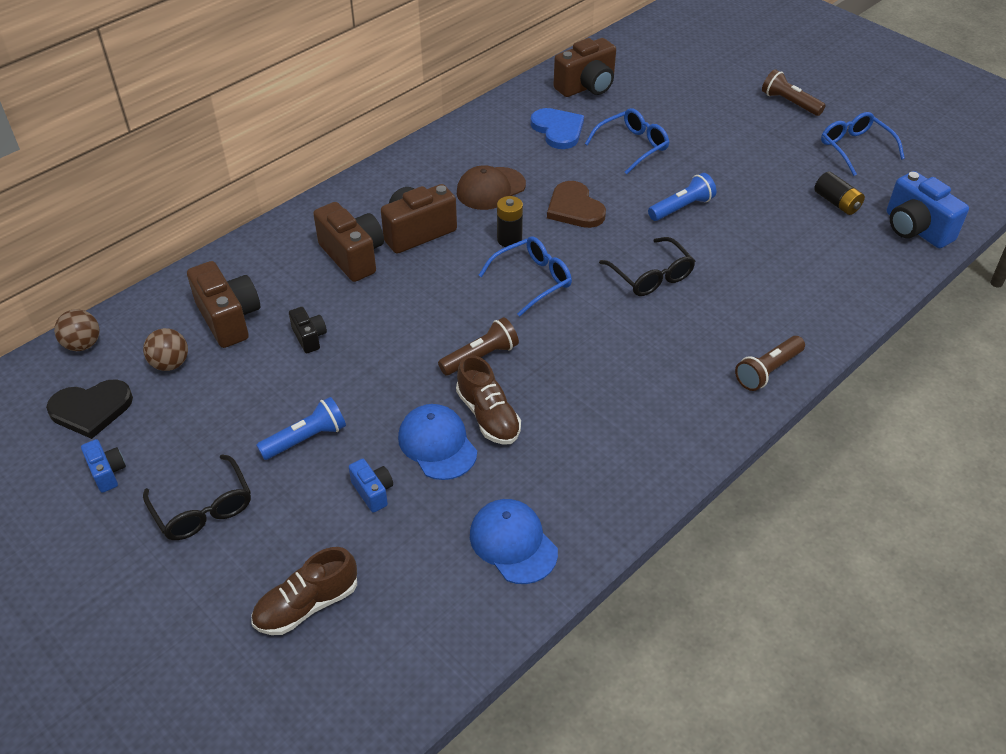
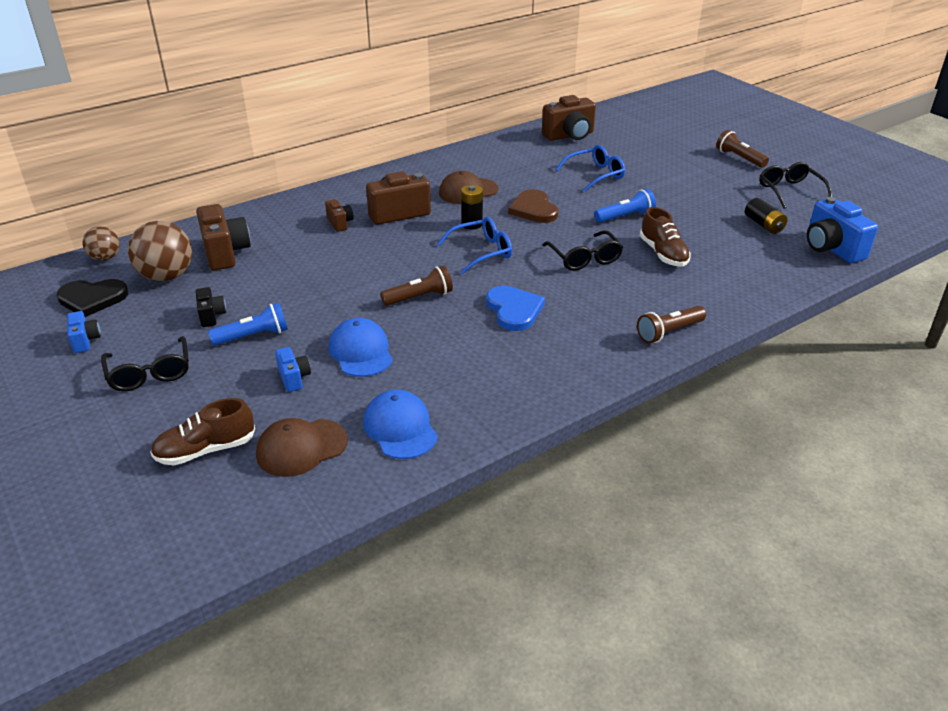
camera: 10 degrees right, 10 degrees down
brown ball [143,328,188,371] -> brown ball [128,221,192,282], size x1.70
black camera [289,307,327,353] -> black camera moved to [196,287,226,327]
brown camera [313,202,384,282] -> brown camera [325,199,354,232], size x0.53
brown shoe [456,355,521,445] -> brown shoe moved to [640,207,691,267]
blue heart [531,108,584,149] -> blue heart moved to [486,286,545,331]
blue glasses [821,112,905,176] -> black glasses [759,162,832,209]
none -> brown cap [256,418,348,477]

